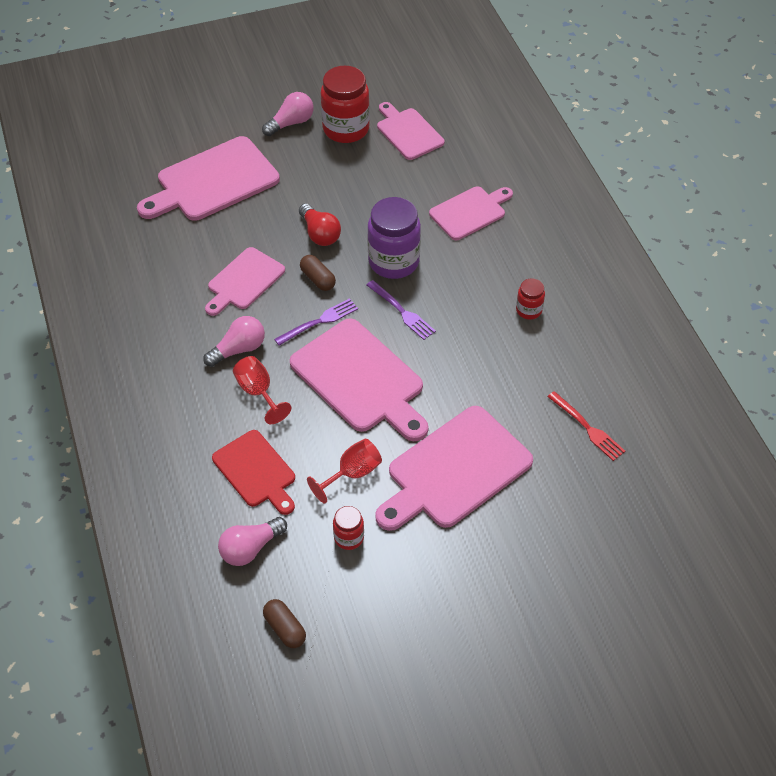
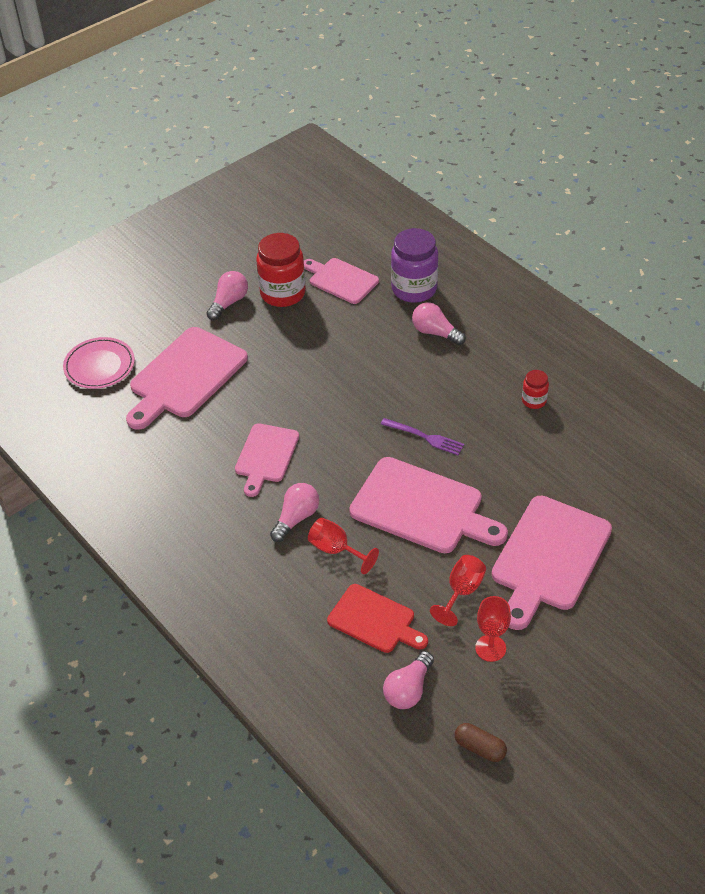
camera: 20 degrees left, 5 degrees down
purple fork [274,298,358,346] -> none
red light bulb [299,203,341,246] -> none
brown capsule [300,255,336,291] -> none
red jar [333,506,364,550] -> red goblet [475,596,511,662]
purple jar [367,197,421,279] -> purple jar moved to [391,228,438,303]
pink cutting board [429,186,513,240] -> pink light bulb [412,302,466,345]
red fork [547,391,625,461] -> none
none -> pink plate [63,337,135,389]

